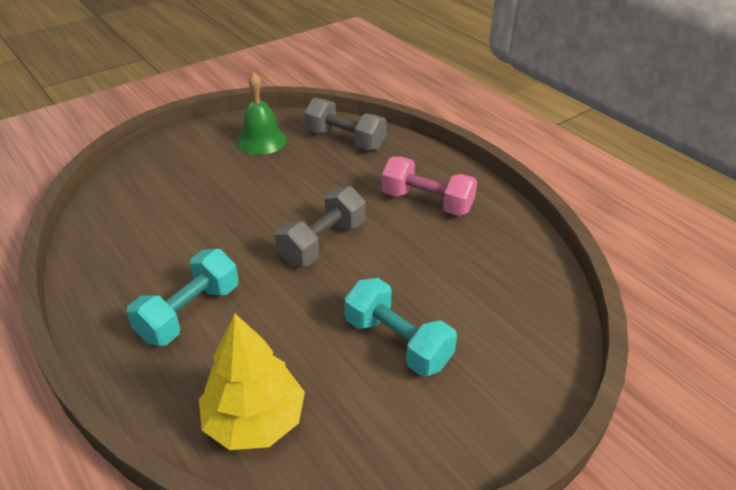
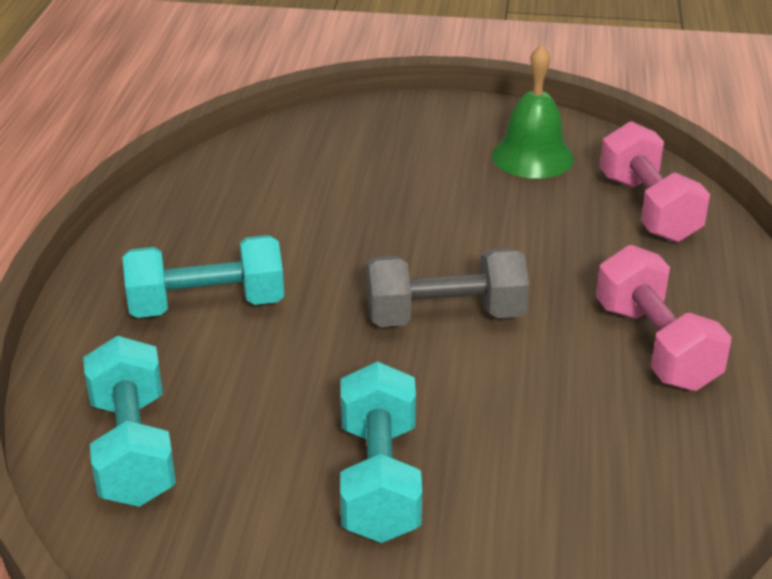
camera: 45 degrees right, 5 degrees down
yellow tree [199,314,305,450] -> turquoise dumbbell [83,336,176,507]
grey dumbbell [304,98,387,151] -> pink dumbbell [600,121,710,242]

